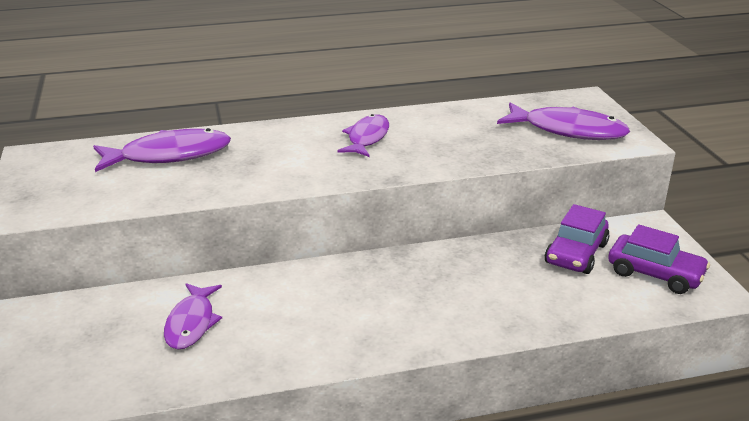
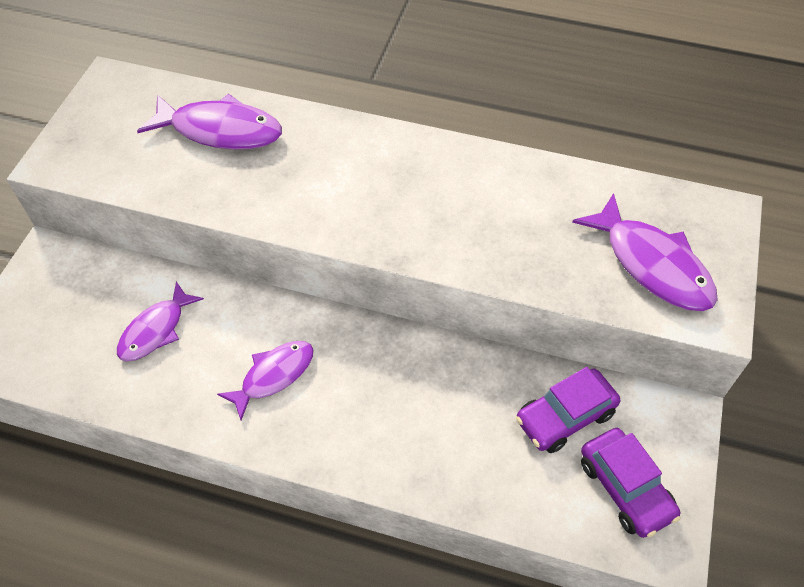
camera: 30 degrees right, 25 degrees up
purple fish [338,114,389,157] -> purple fish moved to [217,341,314,420]

